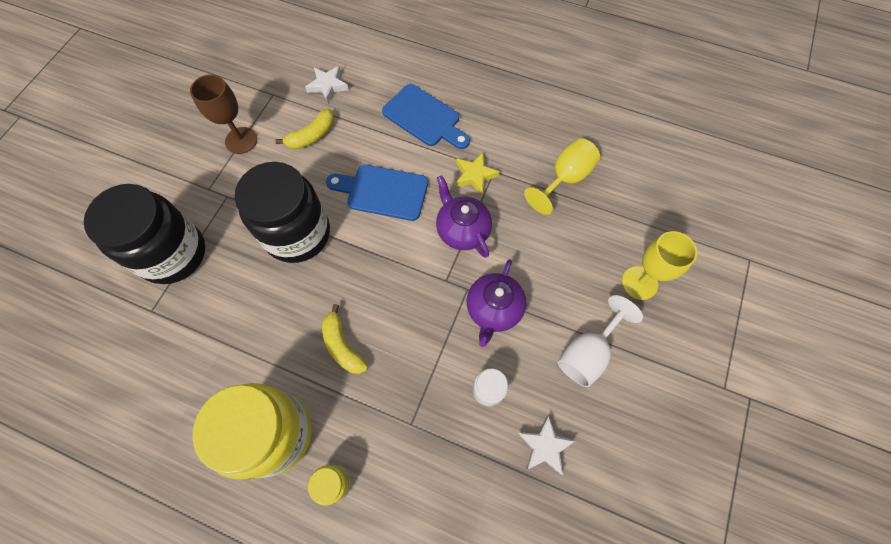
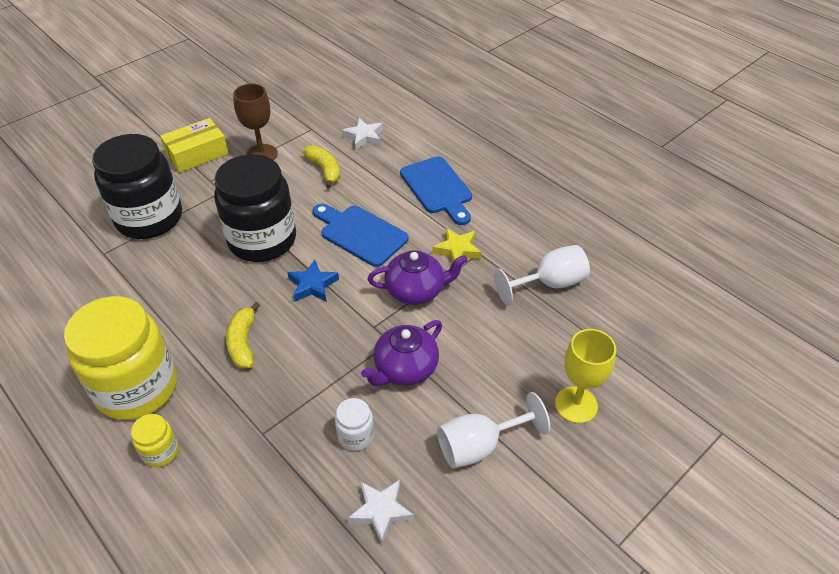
camera: 25 degrees right, 20 degrees down
yellow banana [275,108,334,149] -> yellow banana turned 105 degrees counterclockwise [302,145,340,188]
purple teapot [436,175,492,258] -> purple teapot turned 90 degrees clockwise [368,250,468,305]
yellow goblet [524,138,600,215] -> white goblet [494,245,590,305]
none -> yellow box [160,118,229,173]
none -> blue star [287,260,339,302]

